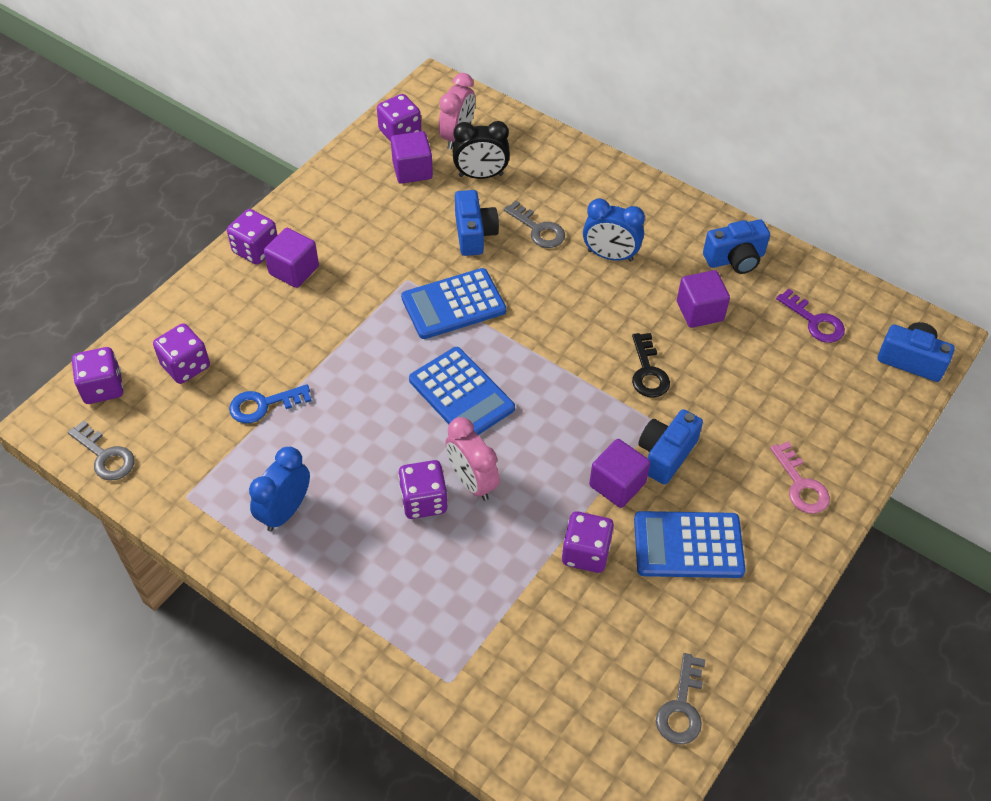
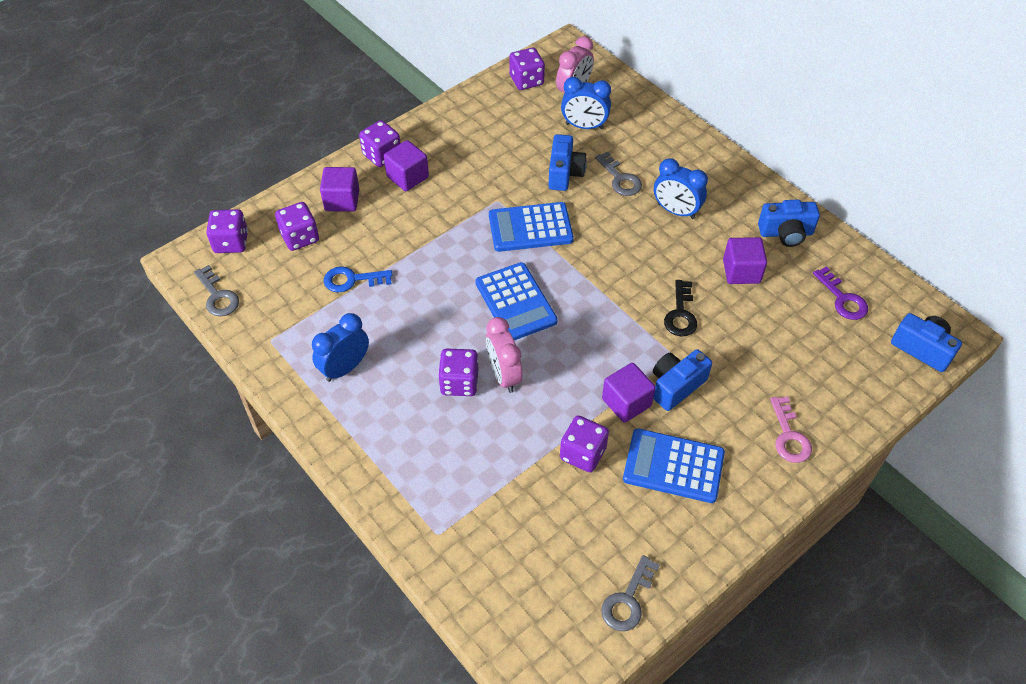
camera: 15 degrees right, 0 degrees up
purple cube [391,131,433,184] -> purple cube moved to [320,167,359,212]
black clock [453,121,510,179] -> blue clock [561,77,611,129]

